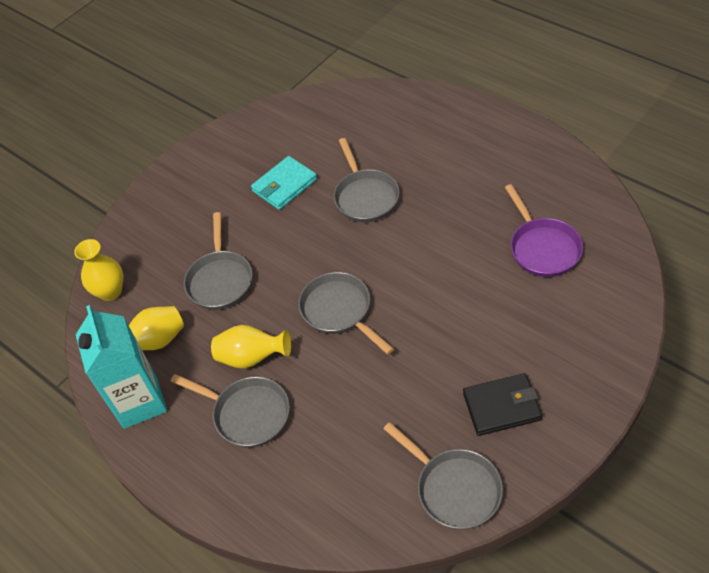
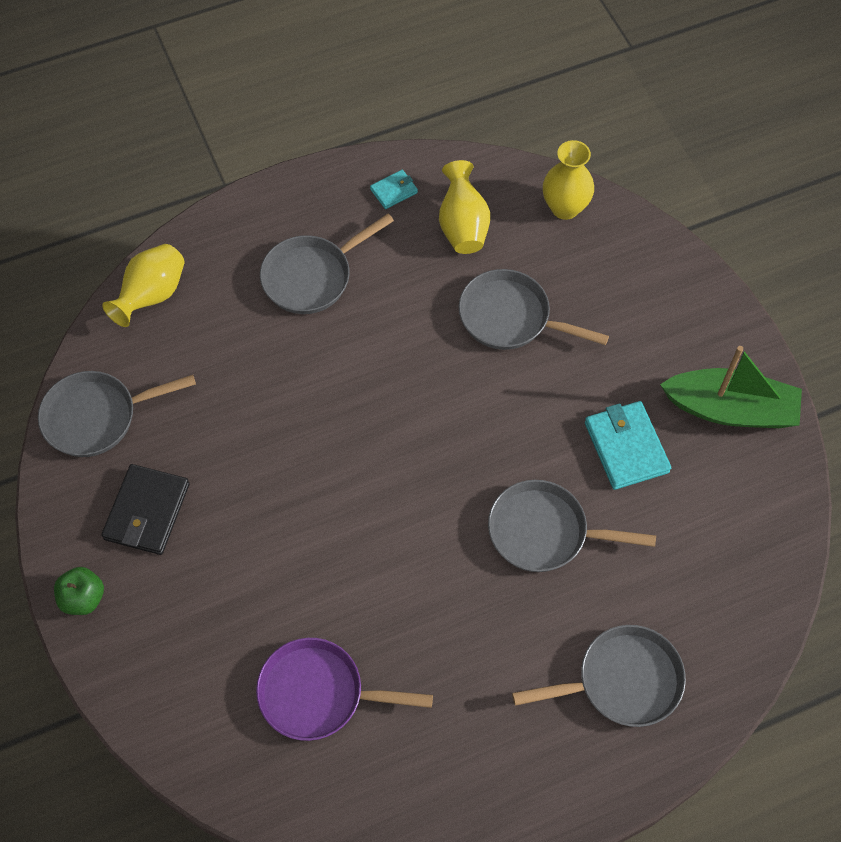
camera: 110 degrees right, 10 degrees up
turquoise carton [76,305,167,429] -> turquoise wallet [370,170,418,209]
yellow vase [211,325,291,369] -> yellow vase moved to [102,244,185,327]
grey pan [298,272,394,354] -> grey pan moved to [512,625,686,727]
none -> green apple [54,567,104,615]
none -> green boat [660,346,802,428]

